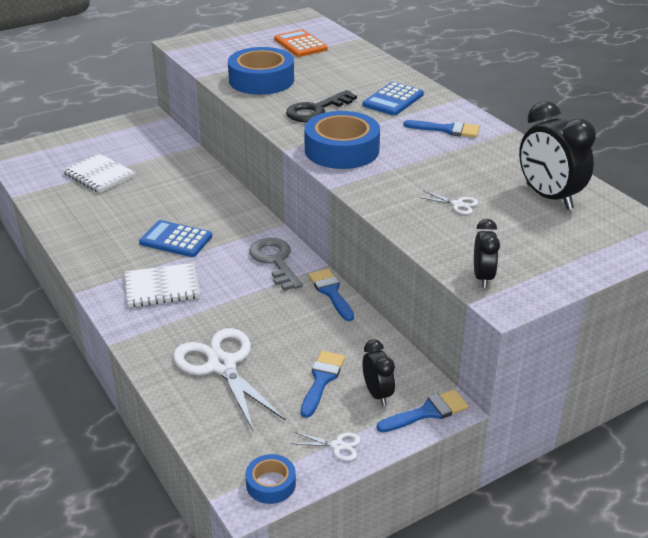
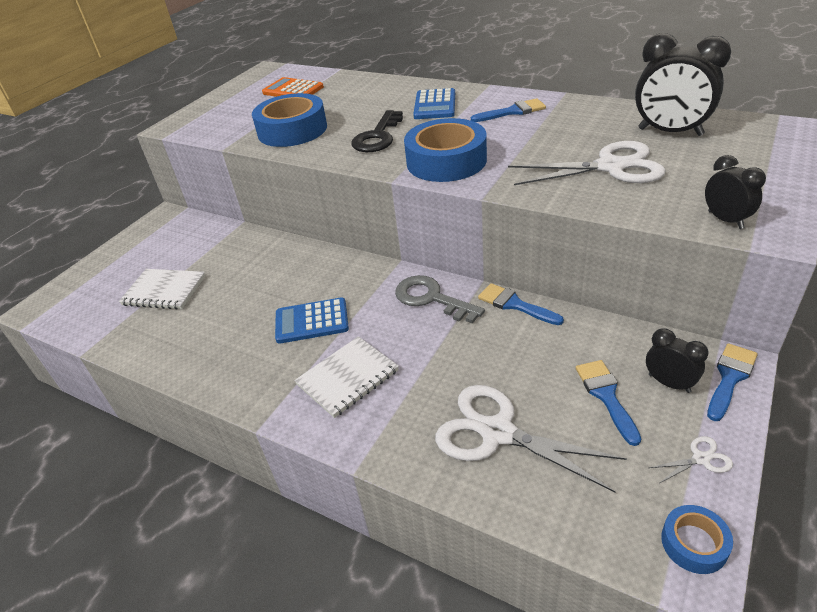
camera: 25 degrees left, 5 degrees up
white scissors [418,190,478,215] -> white scissors [508,141,666,185], size x2.39

